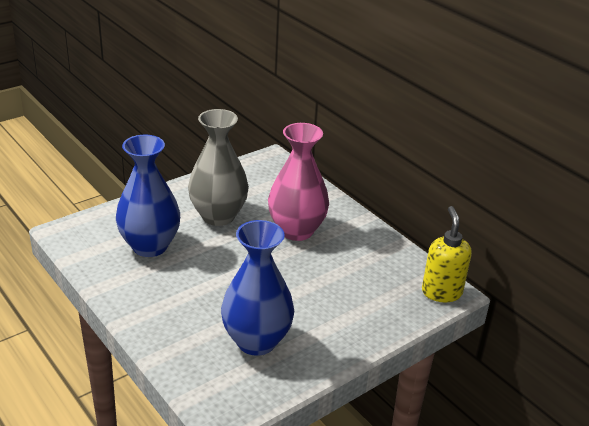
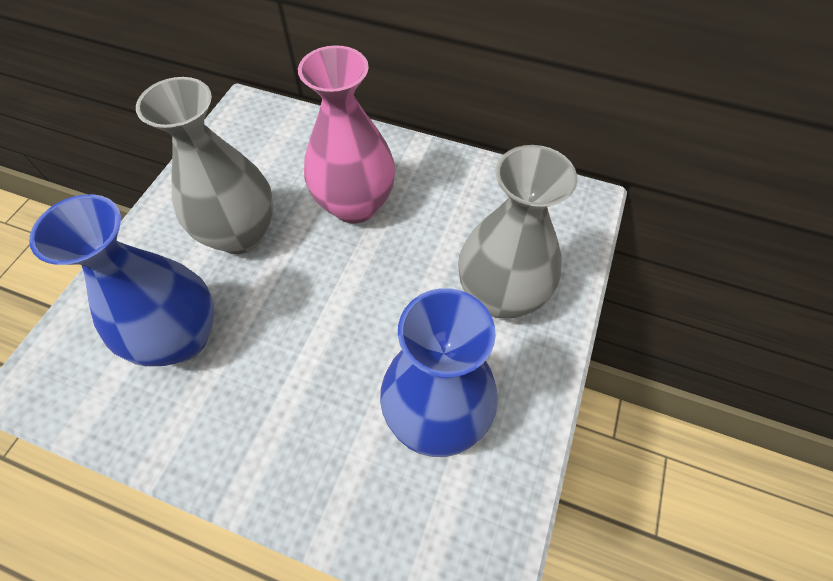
camera: 30 degrees left, 25 degrees up
yellow soap dispenser [422,206,472,302] -> none
none -> grey vase [458,145,577,318]

